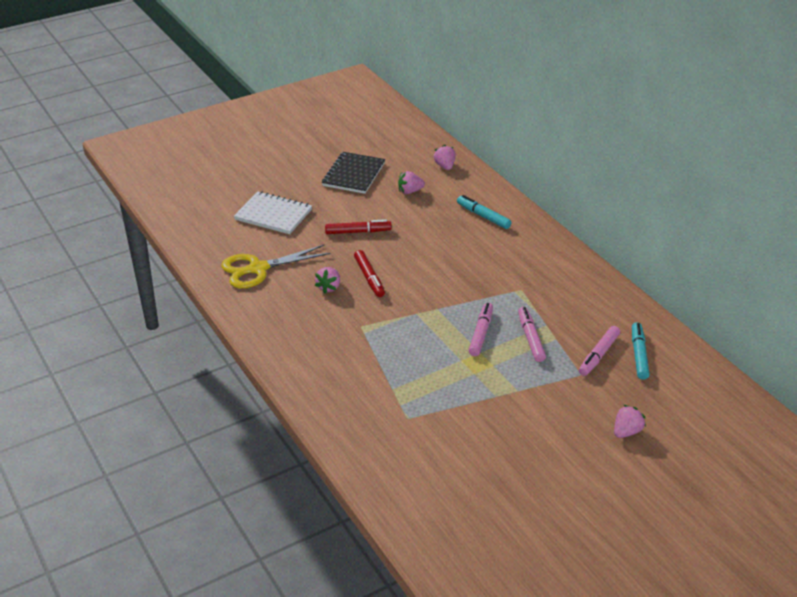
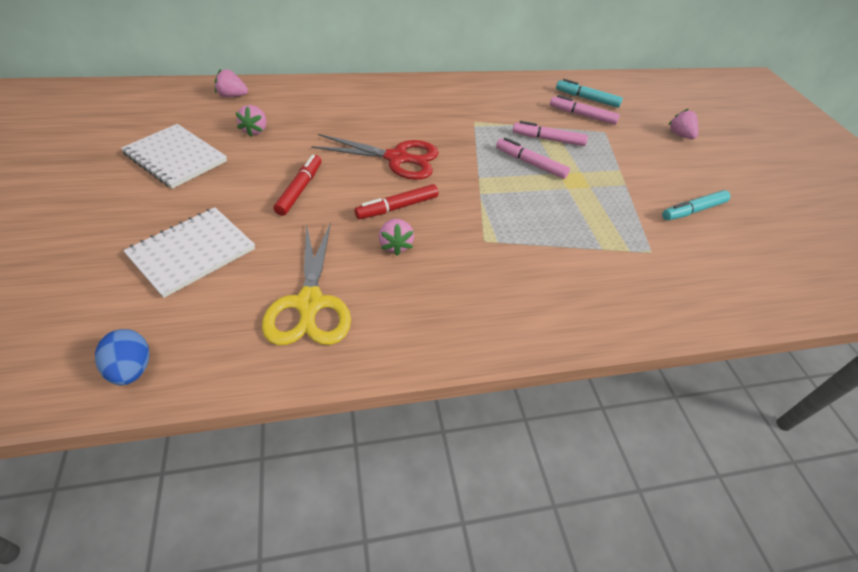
camera: 75 degrees left, 10 degrees up
pink strawberry [315,267,340,294] -> pink strawberry turned 45 degrees clockwise [379,219,414,256]
black notebook [322,152,385,194] -> white notebook [121,124,227,189]
red marker [354,250,385,297] -> red marker turned 150 degrees clockwise [354,184,438,219]
turquoise marker [457,195,512,229] -> turquoise marker moved to [662,190,731,221]
pink marker [579,326,620,376] -> pink marker turned 150 degrees clockwise [550,95,620,125]
none -> blue egg [95,329,149,385]
none -> red scissors [311,134,439,180]

